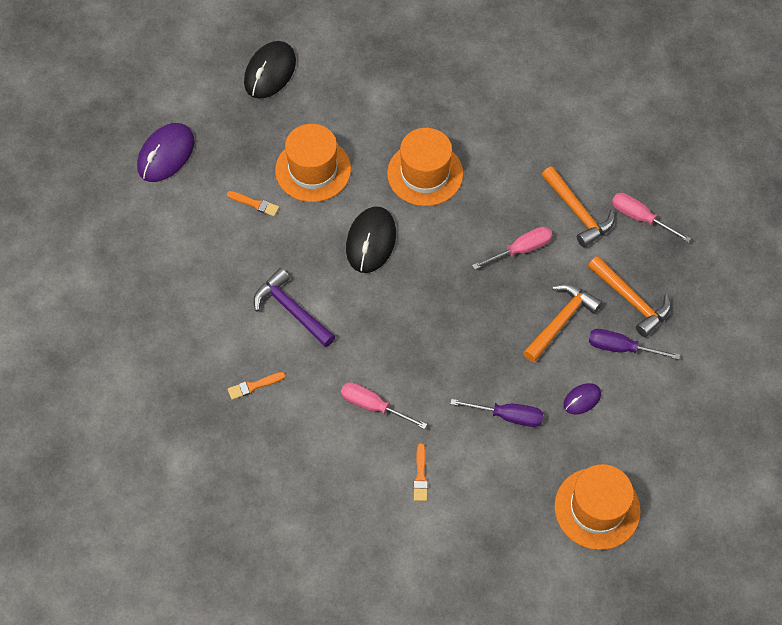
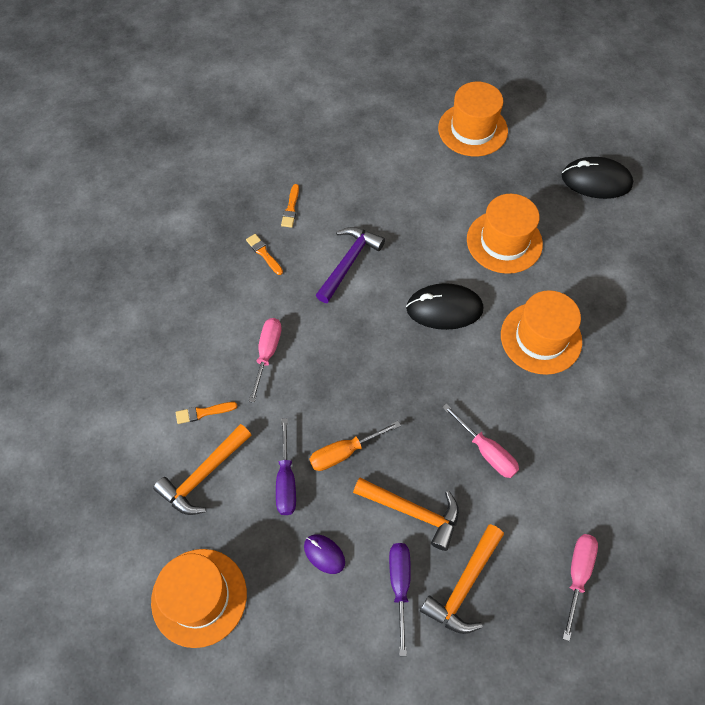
camera: 75 degrees right, 0 degrees up
purple mouse [137,123,195,182] -> orange hat [438,82,508,157]
orange brush [227,191,279,216] -> orange brush moved to [281,184,299,228]
orange hammer [542,166,615,247] -> orange hammer moved to [153,424,251,515]
none -> orange screwdriver [310,421,401,471]

